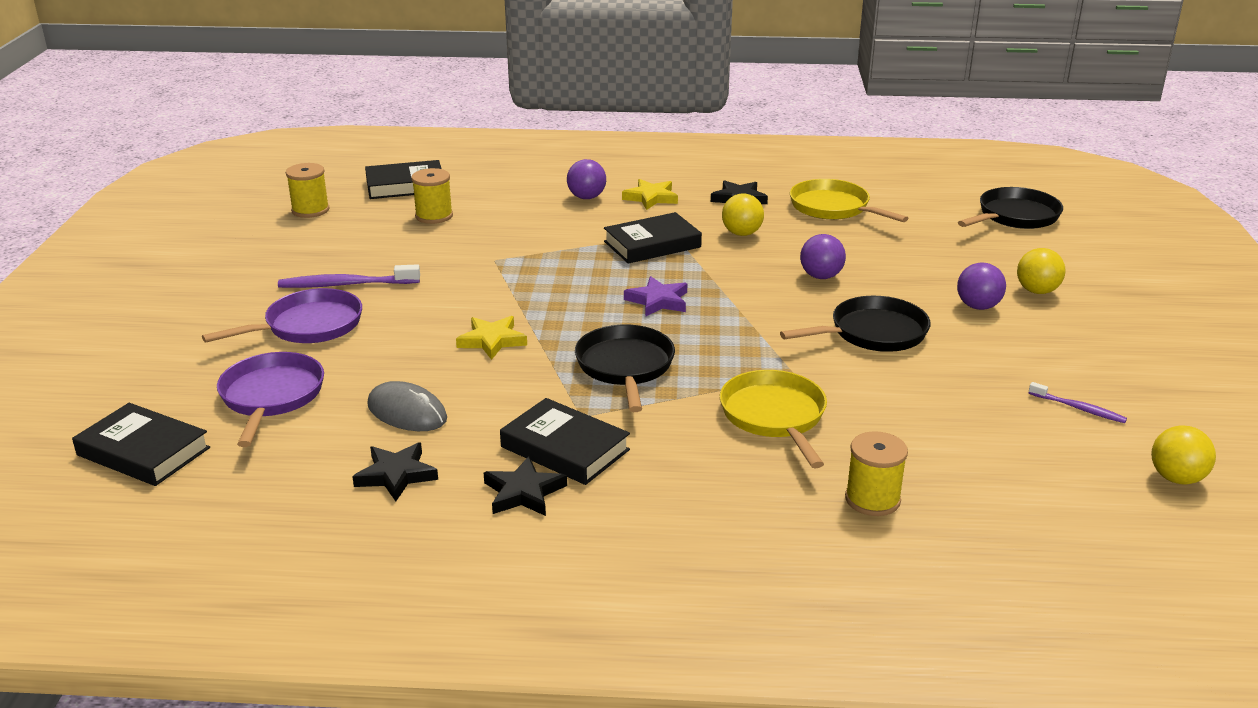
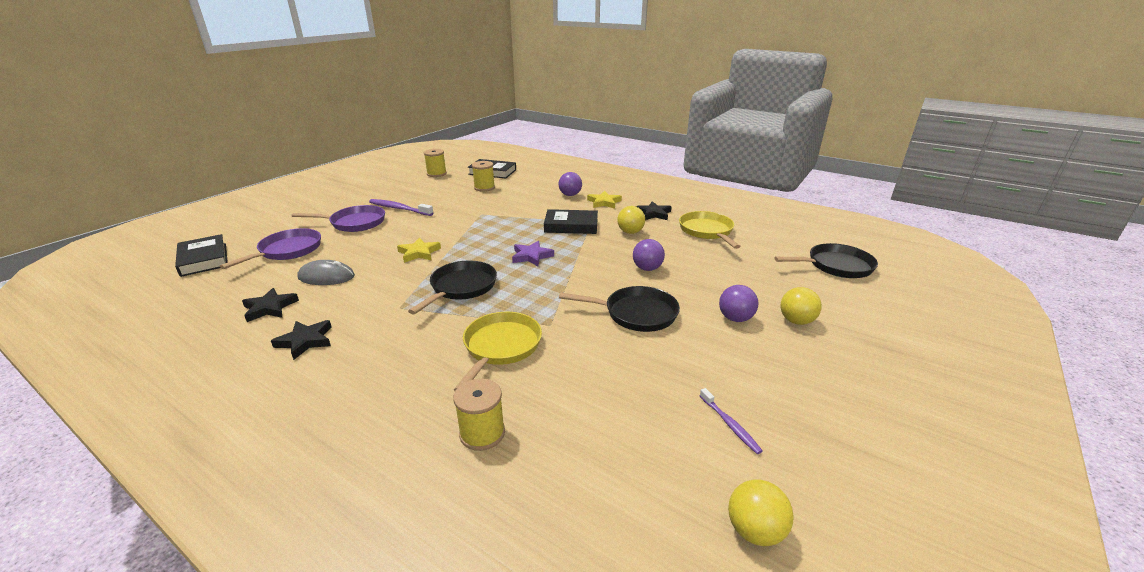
camera: 30 degrees right, 0 degrees up
grey mouse [367,381,447,431] -> grey mouse turned 60 degrees counterclockwise [297,260,355,285]
black book [500,398,630,485] -> none

